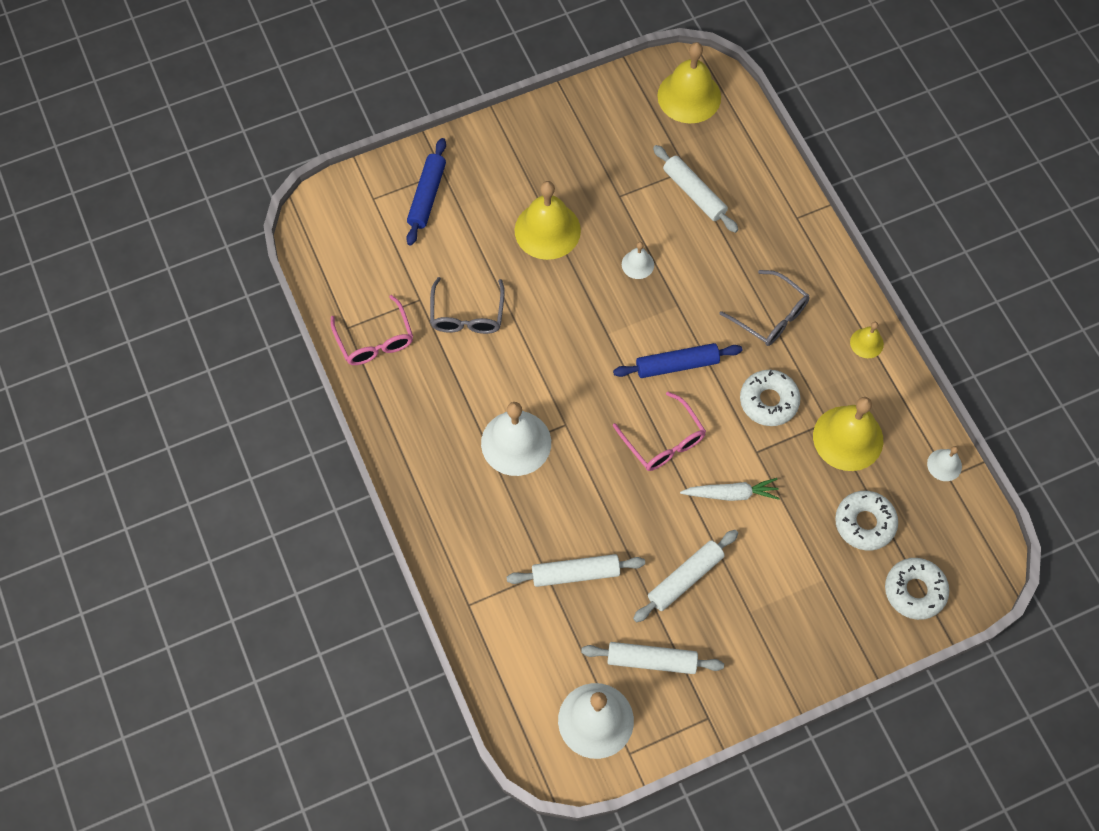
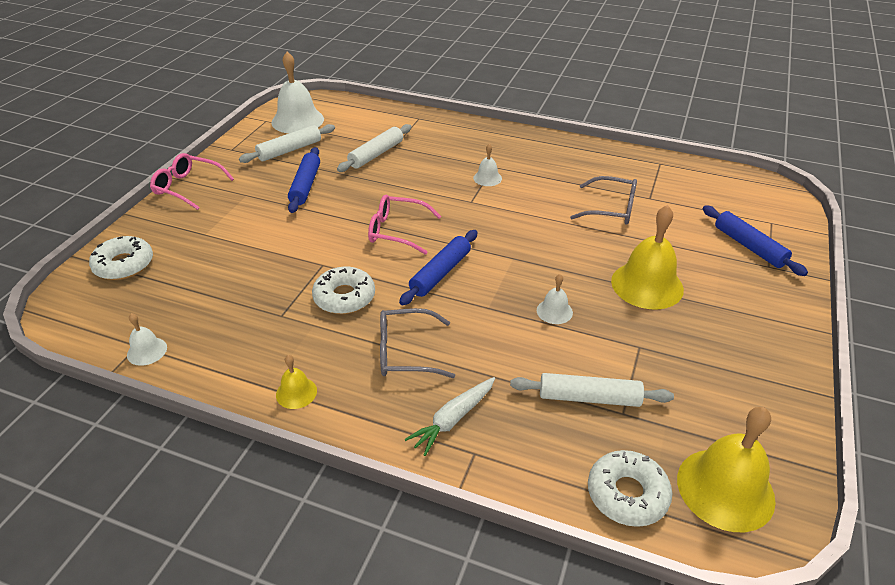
camera: 135 degrees right, 25 degrees down
pink glasses [331,295,413,365] -> pink glasses moved to [150,153,234,210]
grey glasses [430,277,505,334] -> grey glasses turned 150 degrees clockwise [570,176,637,224]
white bell [481,402,551,476] -> white bell [473,144,502,186], size x0.49
white rolling pin [633,530,738,622] -> blue rolling pin [288,147,320,213]
white carrot [680,478,780,501] -> white carrot moved to [405,377,495,456]
yellow bell [813,397,883,471] -> none
white donut [835,491,898,550] -> white donut moved to [588,450,672,527]

